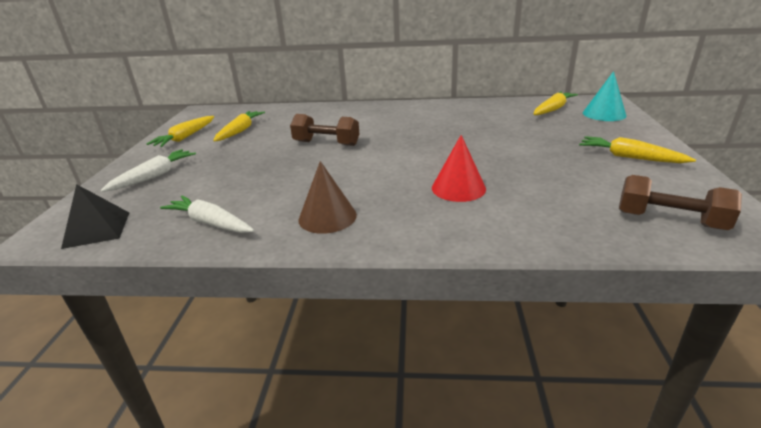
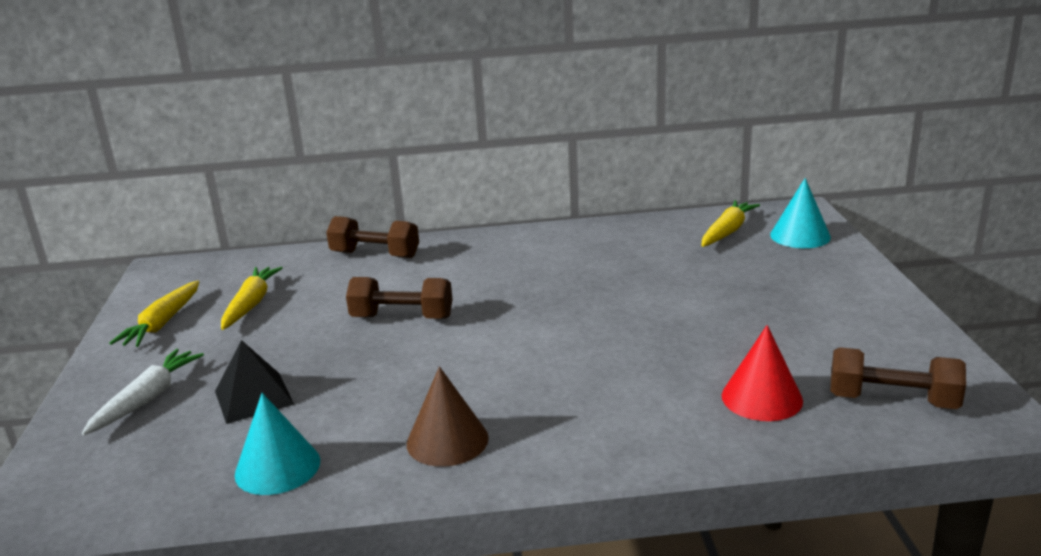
camera: 10 degrees left, 5 degrees down
black pyramid [61,184,129,249] -> black pyramid moved to [215,340,294,424]
white carrot [160,196,254,233] -> turquoise cone [235,393,320,495]
red cone [432,135,486,202] -> red cone moved to [722,325,803,421]
yellow carrot [579,136,696,163] -> none
none -> brown dumbbell [326,216,419,258]

